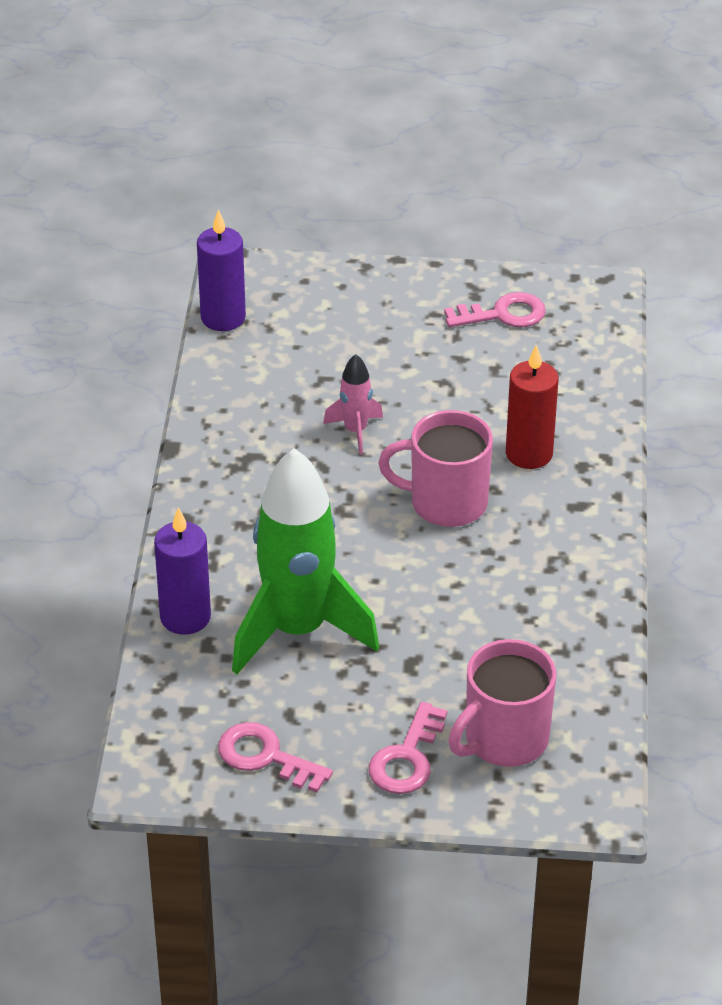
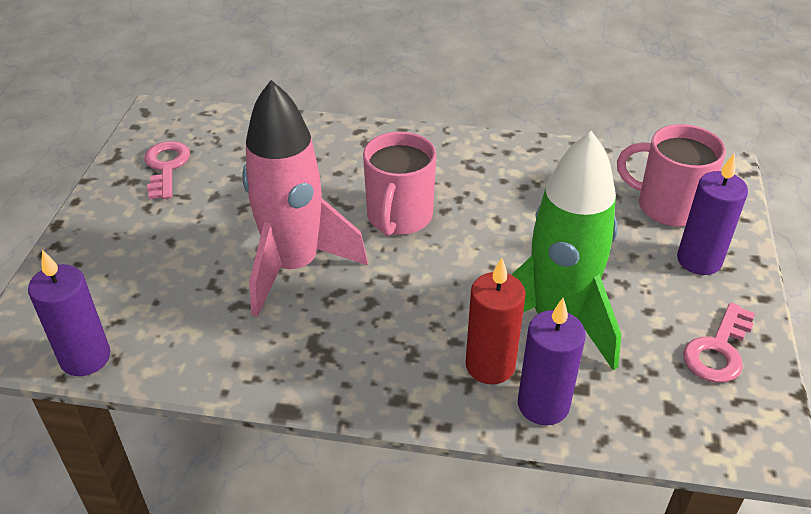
camera: 85 degrees left, 0 degrees up
pink rocket [323,354,383,455] -> pink rocket [242,80,368,317], size x2.25
pink key [369,702,447,794] -> purple candle [677,153,748,275]
pink mug [449,639,556,767] -> pink mug turned 150 degrees clockwise [617,124,726,227]
red candle [506,345,559,469] -> red candle moved to [465,258,526,384]

